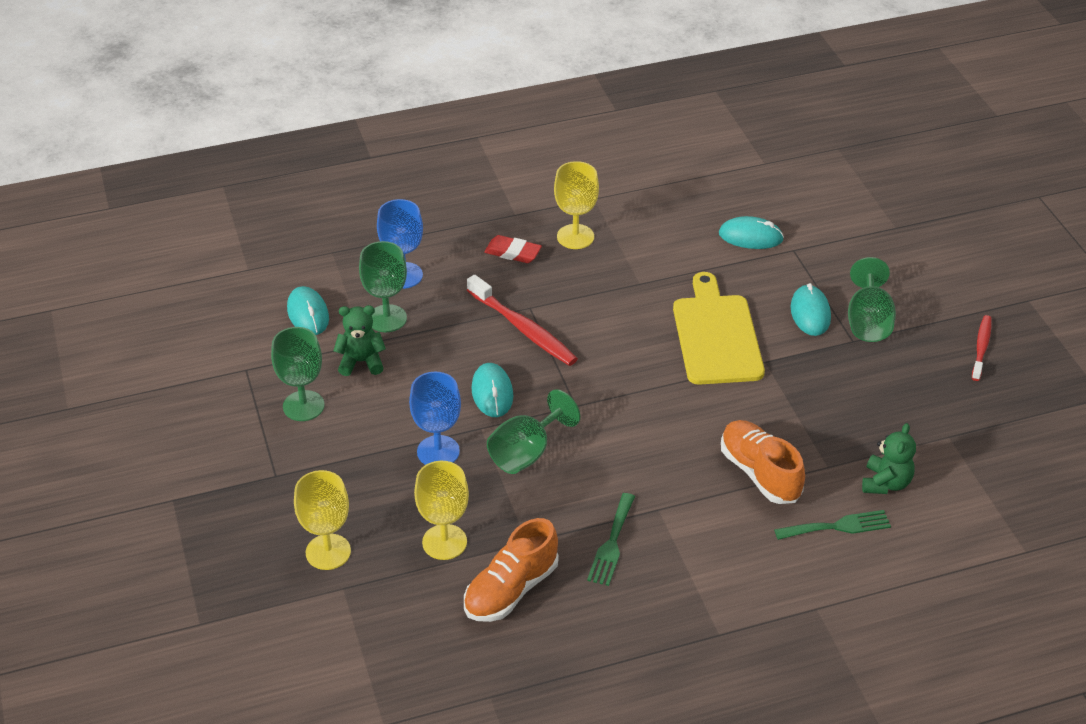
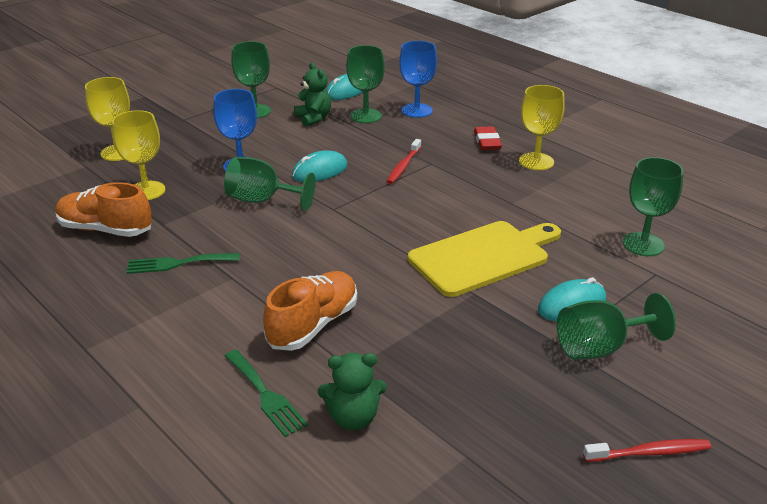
camera: 65 degrees right, 10 degrees down
red toothbrush [467,275,578,366] -> red toothbrush [386,139,421,184], size x0.61
turquoise mouse [719,216,784,249] -> green goblet [623,157,684,256]

